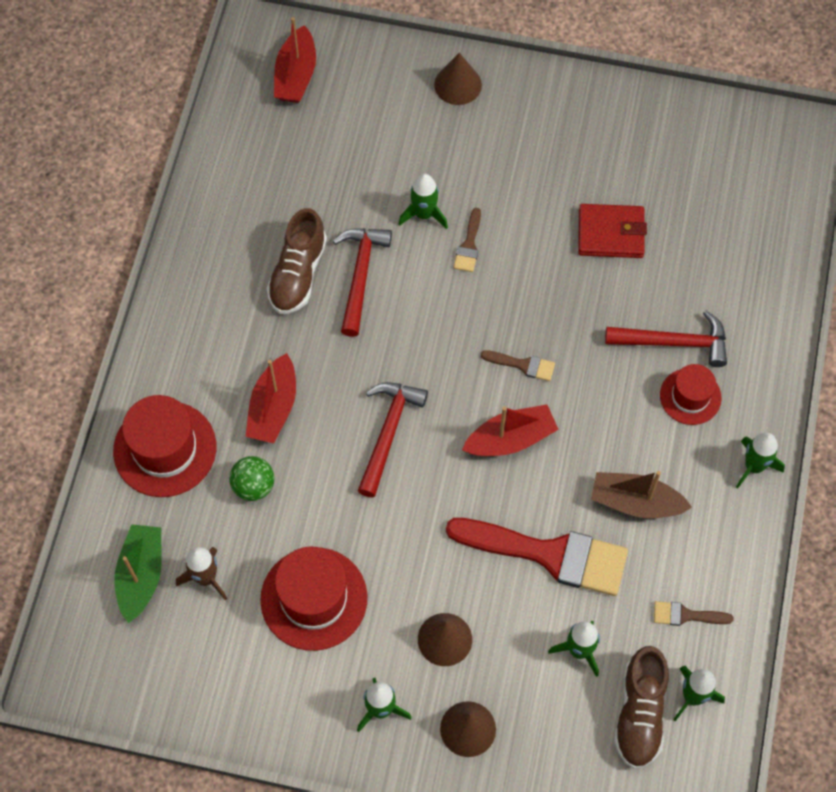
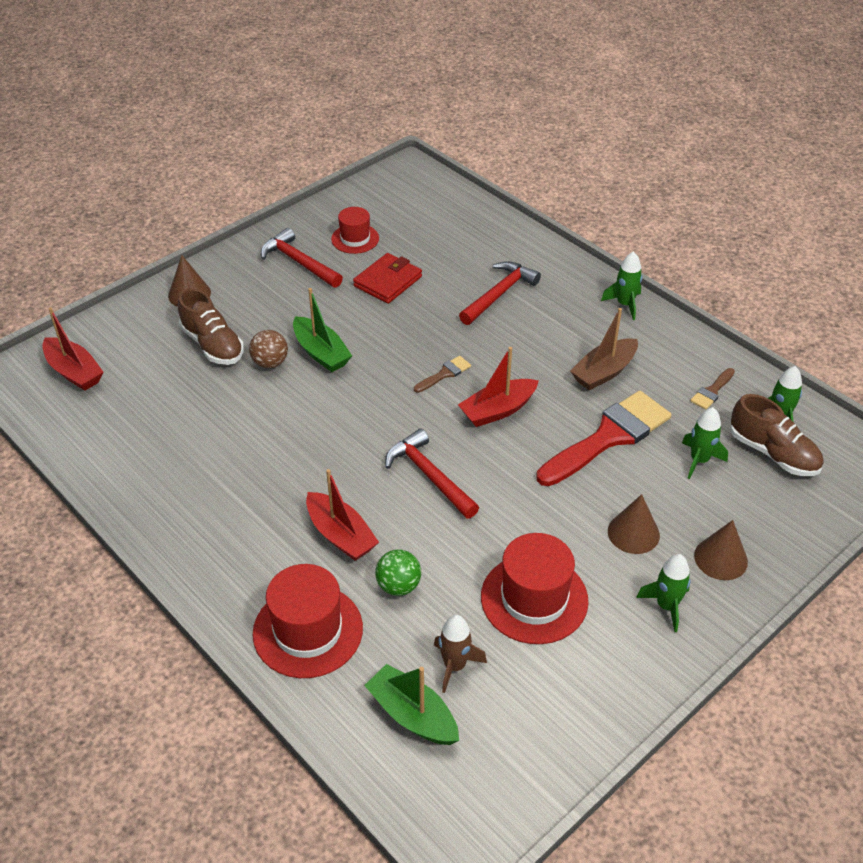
camera: 55 degrees left, 20 degrees down
brown shoe [267,208,327,314] -> brown shoe moved to [178,288,244,365]
red hammer [333,228,392,337] -> red hammer moved to [261,228,343,288]
green rocket [399,174,448,229] -> brown ball [249,330,288,368]
brown brush [454,208,481,272] -> green boat [293,288,352,372]
red boat [462,404,559,456] -> red boat turned 135 degrees counterclockwise [458,347,539,427]
red hat [660,364,722,425] -> red hat moved to [331,207,379,254]

